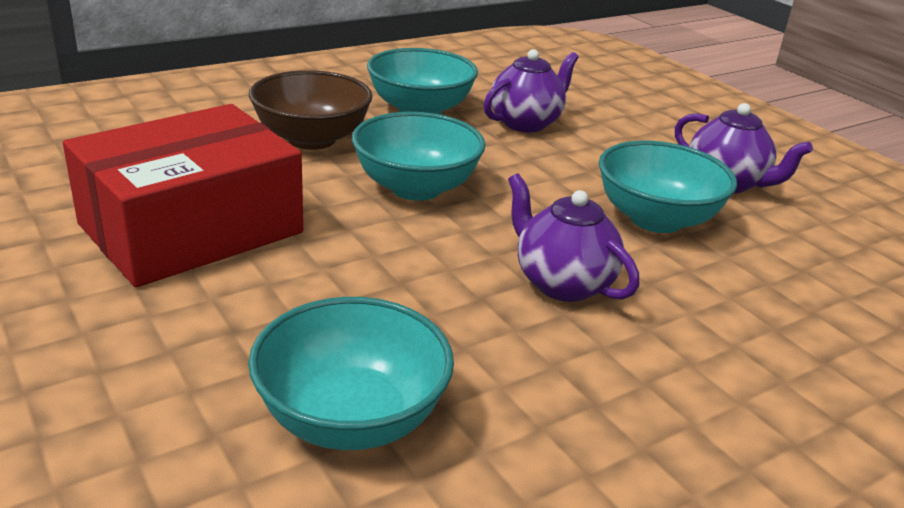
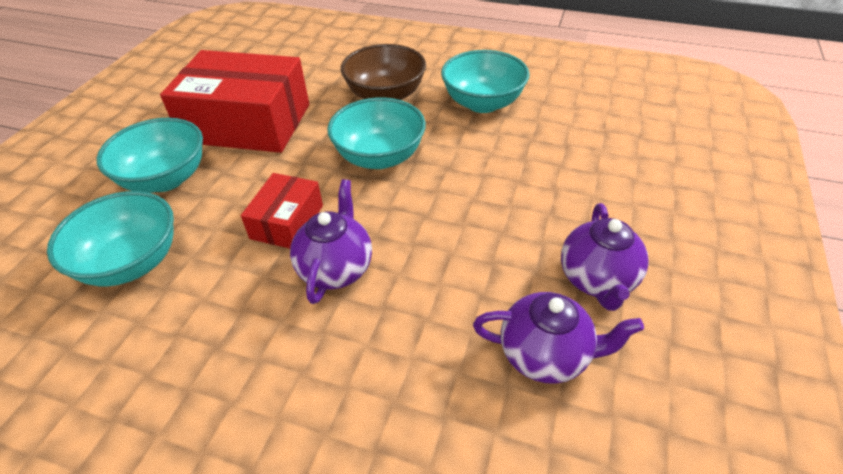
camera: 55 degrees right, 15 degrees up
purple teapot [484,49,579,132] -> purple teapot moved to [473,292,644,384]
turquoise bowl [599,141,737,233] -> turquoise bowl moved to [96,118,203,193]
none -> red box [241,173,323,249]

